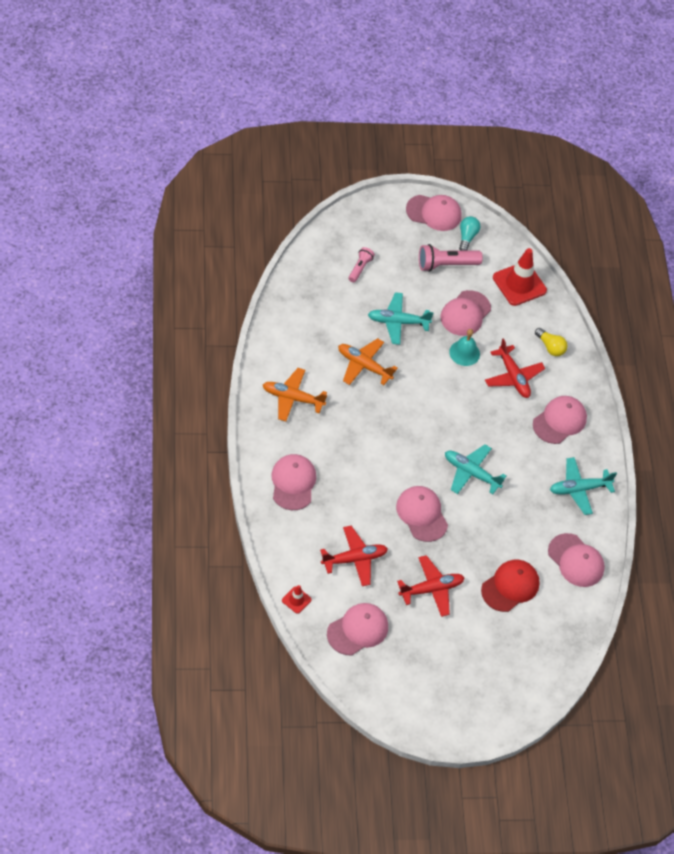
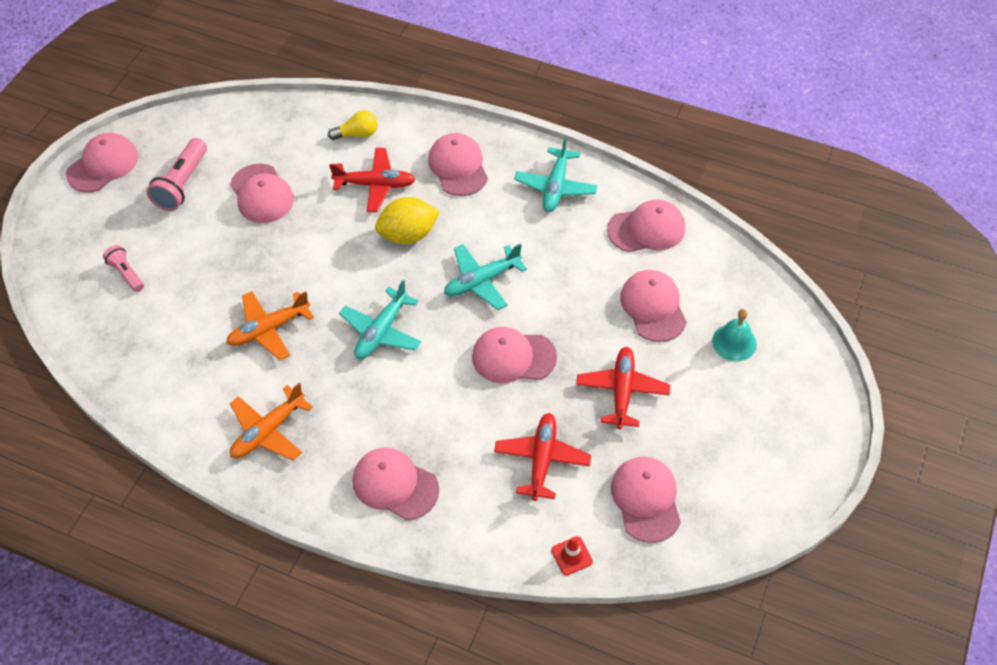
camera: 55 degrees left, 0 degrees up
turquoise plane [368,292,434,345] -> turquoise plane moved to [339,280,421,359]
turquoise bell [449,329,480,366] -> turquoise bell moved to [712,309,757,361]
turquoise light bulb [459,216,480,251] -> none
red cap [481,560,540,612] -> pink cap [620,270,687,342]
red traffic cone [493,248,547,306] -> none
none -> yellow lemon [375,197,440,244]

